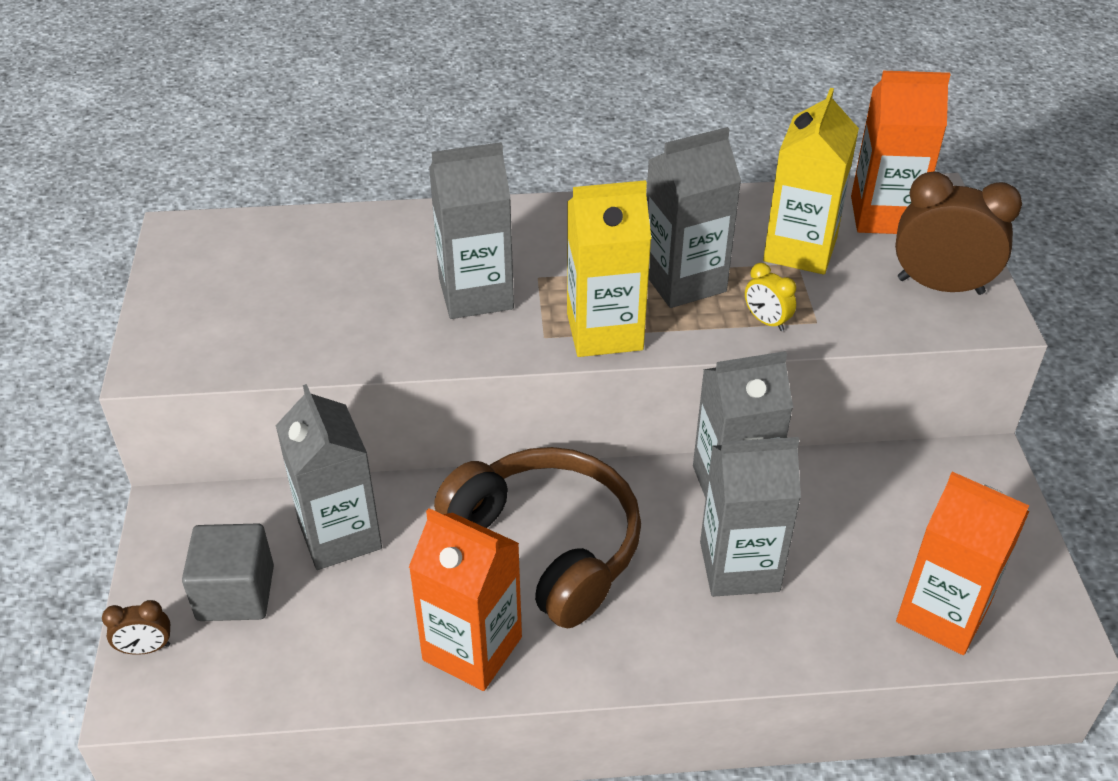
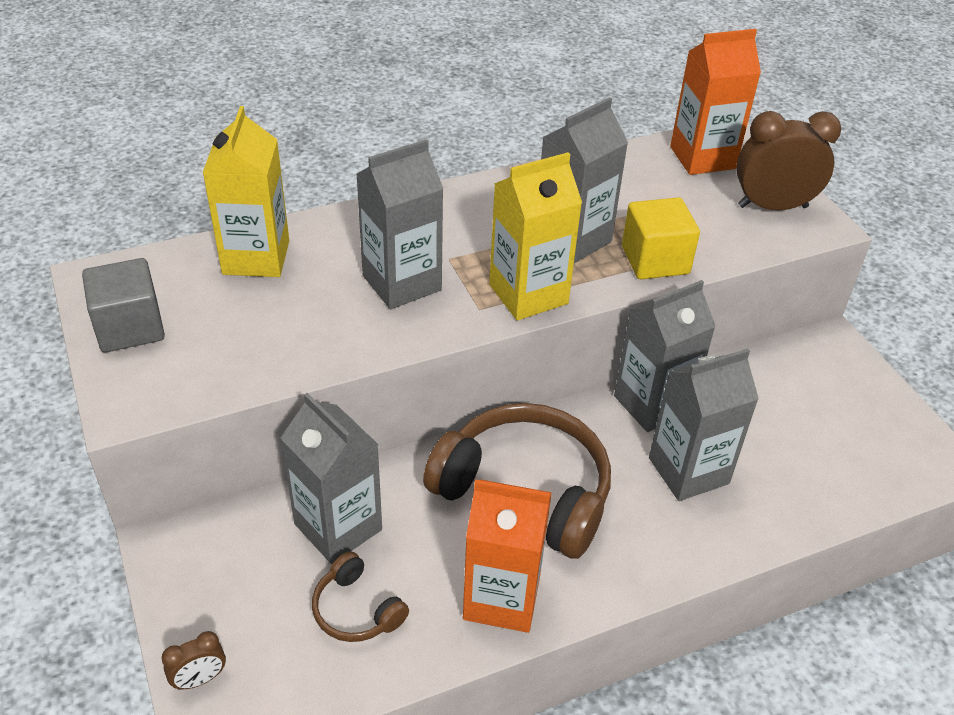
camera: 20 degrees left, 0 degrees up
grey cube [182,523,274,621] -> grey cube moved to [82,258,165,352]
yellow clock [745,263,796,331] -> yellow cube [622,197,700,279]
yellow carton [763,88,859,274] -> yellow carton moved to [203,106,289,277]
orange carton [896,472,1029,655] -> none
none -> brown headphones [312,551,409,642]

